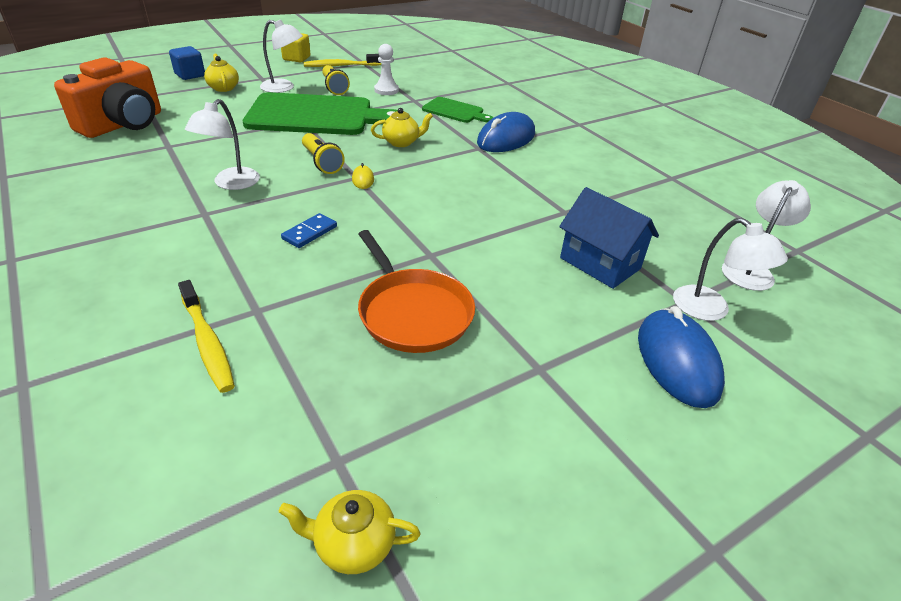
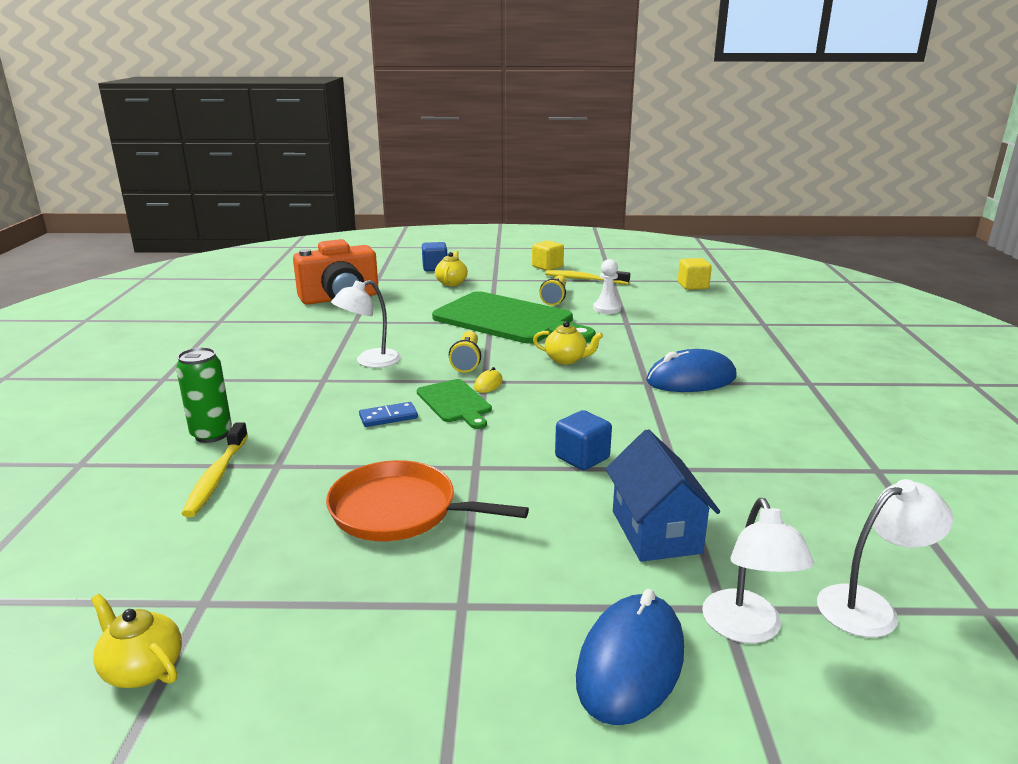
camera: 35 degrees right, 15 degrees down
white lamp [260,19,303,93] -> none
orange pan [358,230,475,353] -> orange pan turned 105 degrees clockwise [326,460,529,541]
green cutting board [422,97,493,123] -> green cutting board moved to [417,379,492,429]
none -> green can [176,347,232,443]
none -> blue cube [555,410,612,471]
none -> yellow cube [678,258,712,290]

